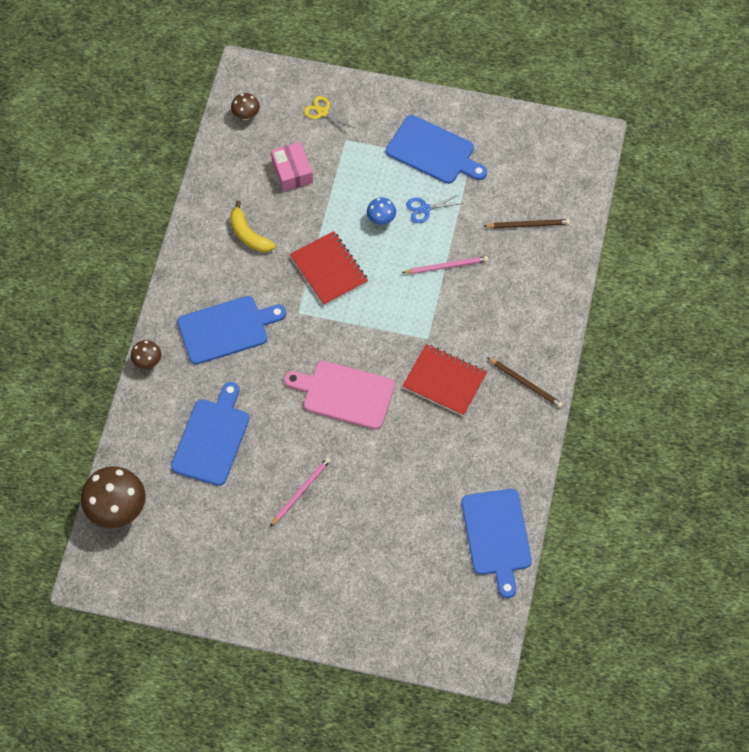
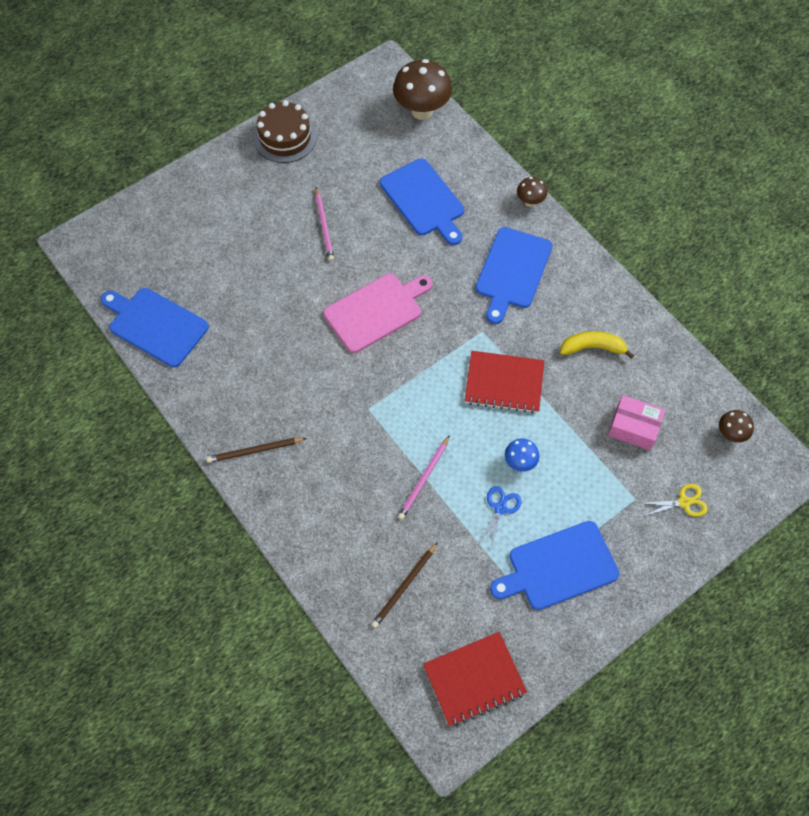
camera: 130 degrees right, 0 degrees up
red notebook [402,344,487,416] -> red notebook moved to [423,632,527,726]
none -> brown cake [254,100,317,163]

